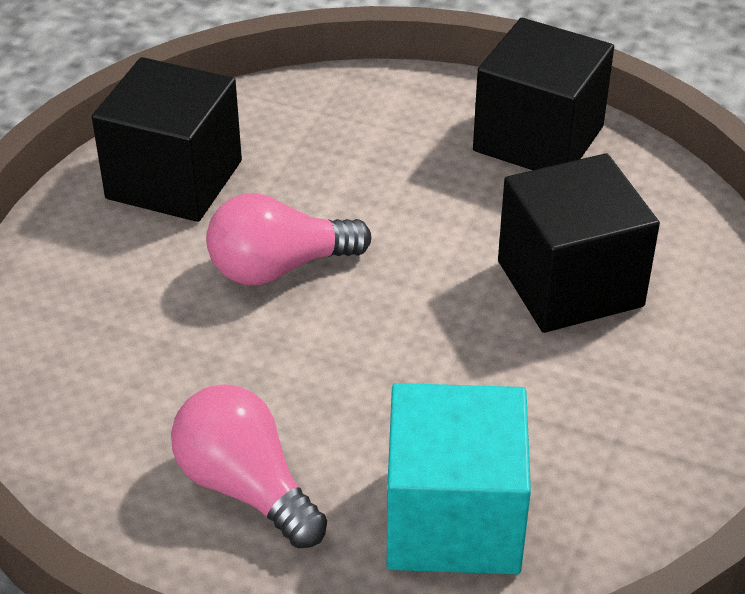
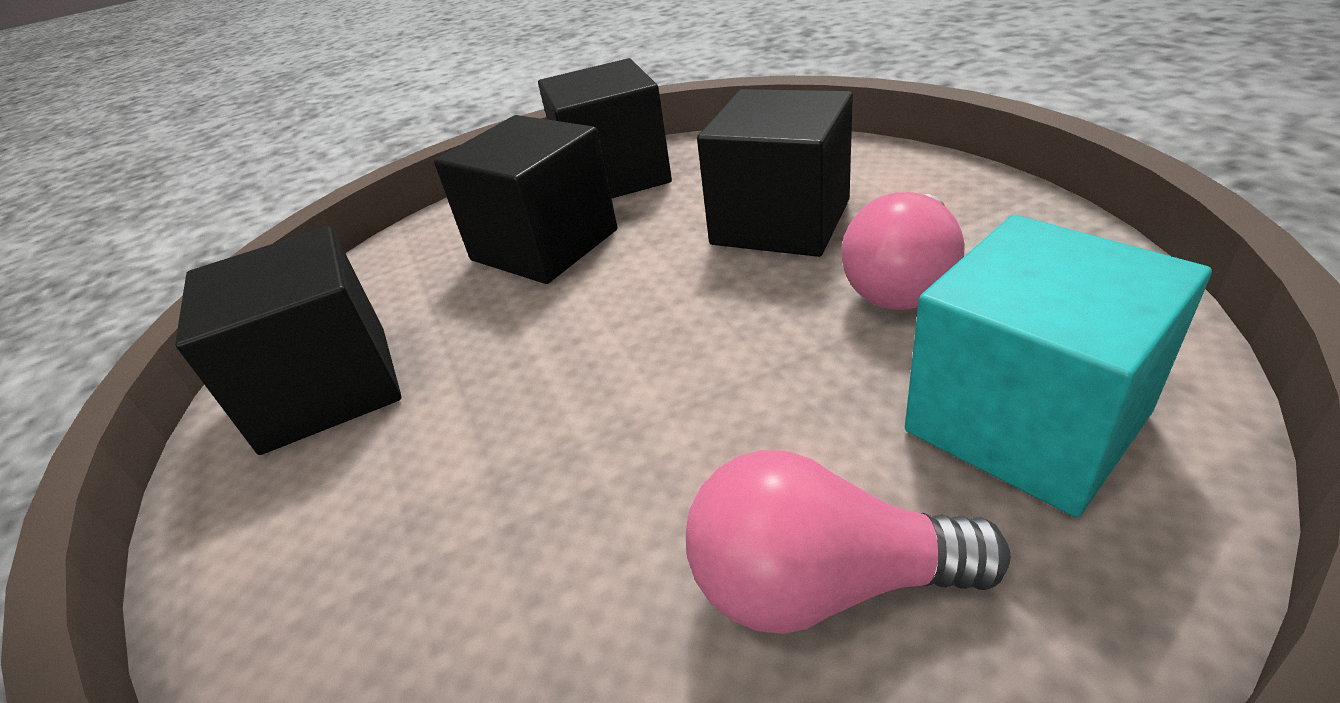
camera: 40 degrees left, 5 degrees down
pink light bulb [206,193,371,285] -> pink light bulb moved to [841,192,965,310]
none -> black cube [434,115,617,284]

